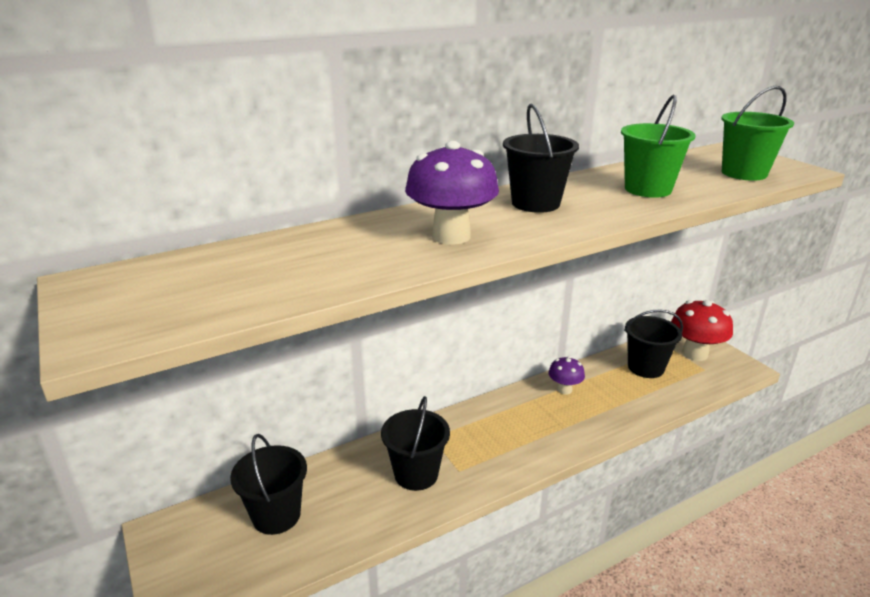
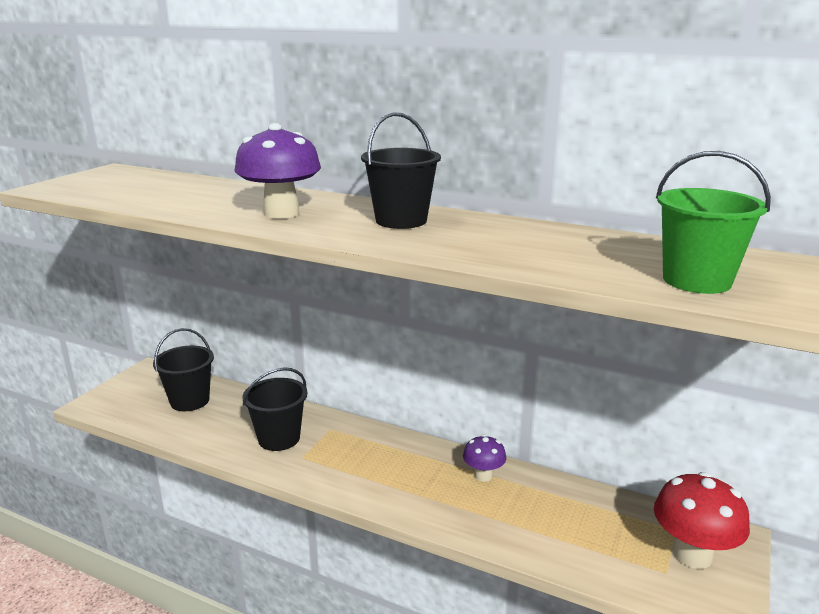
camera: 55 degrees right, 5 degrees down
green bucket [621,95,695,198] -> none
black bucket [624,309,683,378] -> none

